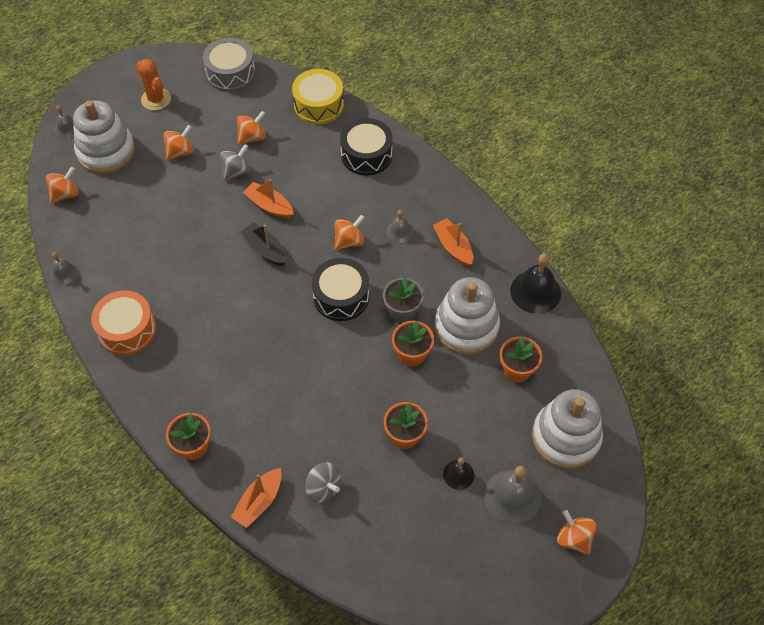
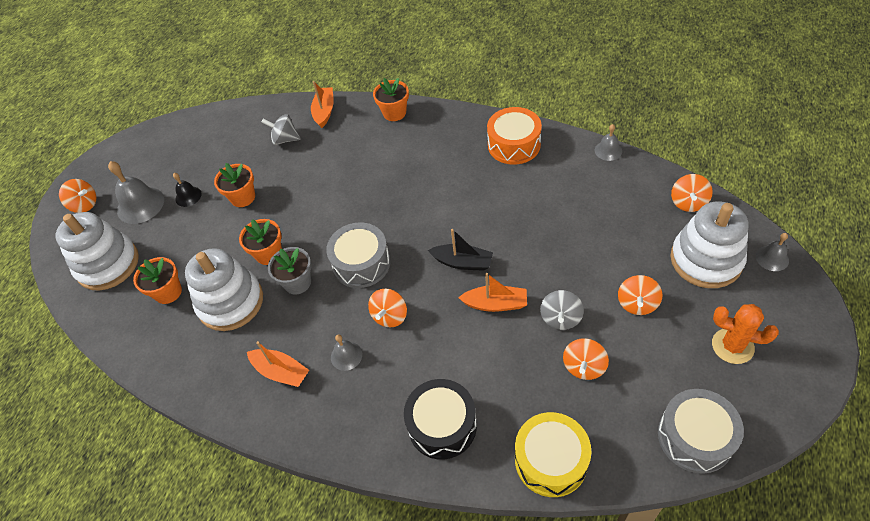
camera: 155 degrees right, 5 degrees down
black drum [312,258,369,321] -> grey drum [326,222,391,288]
black bell [510,254,561,314] -> none

